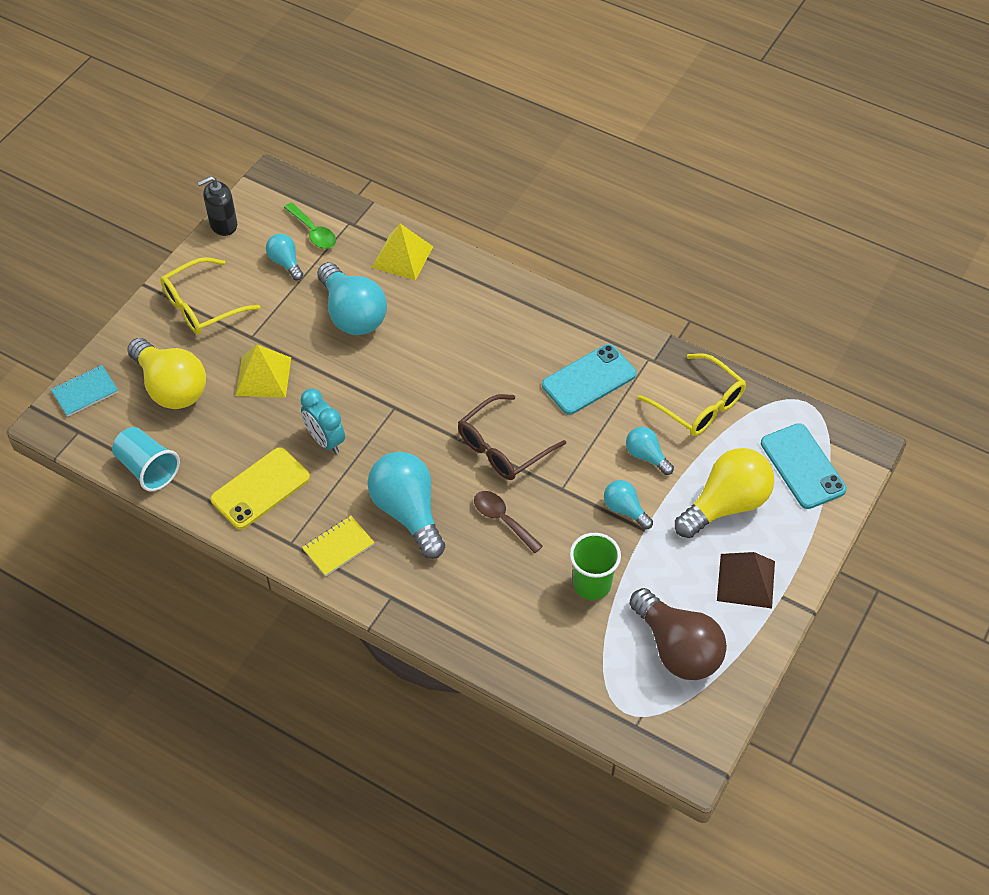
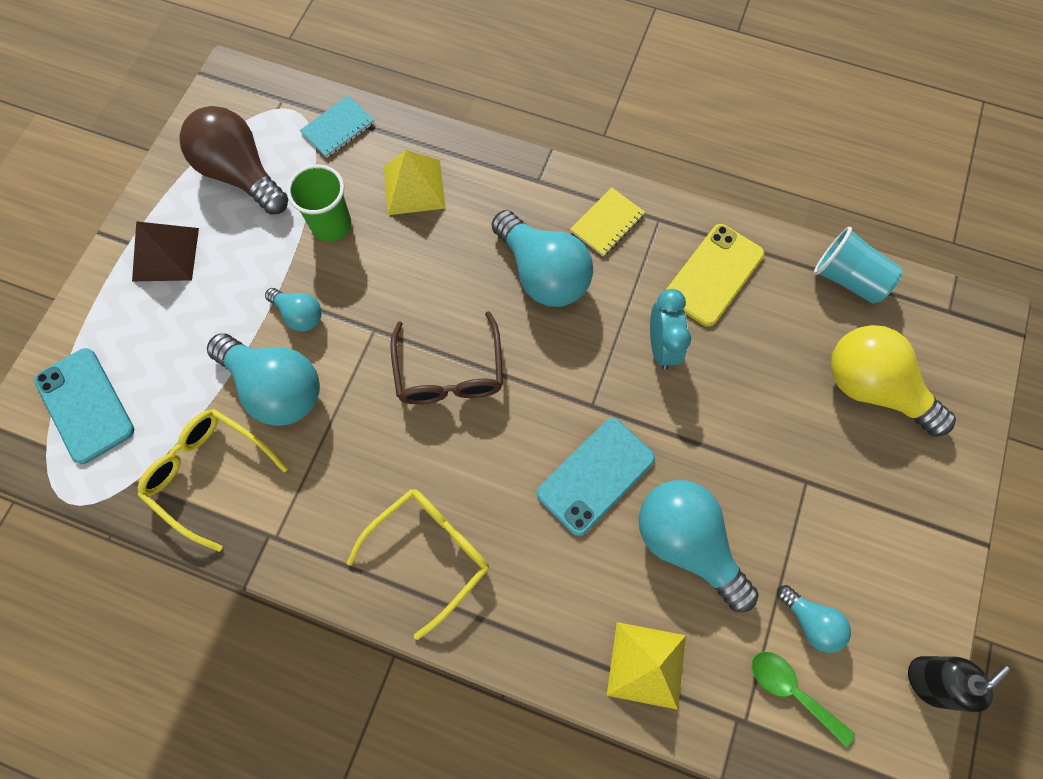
camera: 170 degrees right, 15 degrees up
turquoise notebook [51,365,118,417] -> turquoise notebook moved to [300,95,375,158]
yellow glasses [160,257,261,334] -> yellow glasses moved to [347,489,489,640]
yellow pyramid [236,345,291,398] -> yellow pyramid moved to [384,150,445,215]
turquoise clock [300,389,345,454] -> turquoise clock turned 45 degrees clockwise [650,289,691,370]
brown glasses [458,394,566,480] -> brown glasses turned 135 degrees clockwise [390,311,503,404]
brown spoon [474,491,543,553] -> none
turquoise phone [542,344,636,415] -> turquoise phone moved to [537,418,655,536]
turquoise light bulb [626,427,674,475] -> turquoise light bulb [207,333,320,426], size x1.93
yellow light bulb [675,448,774,538] -> none

